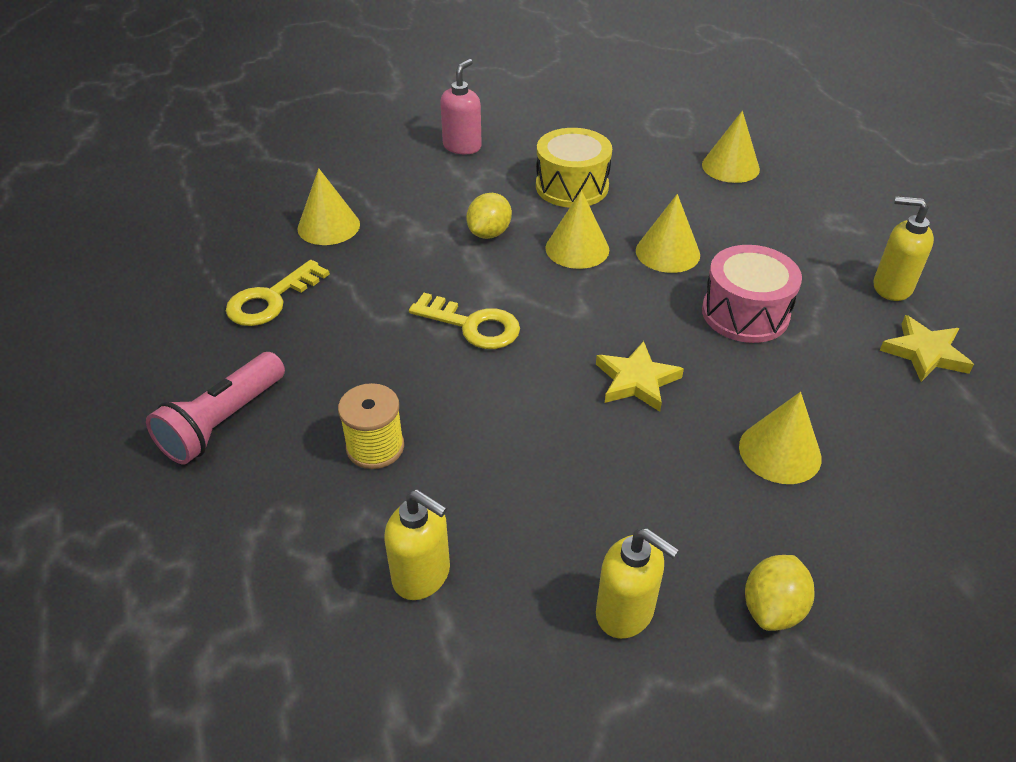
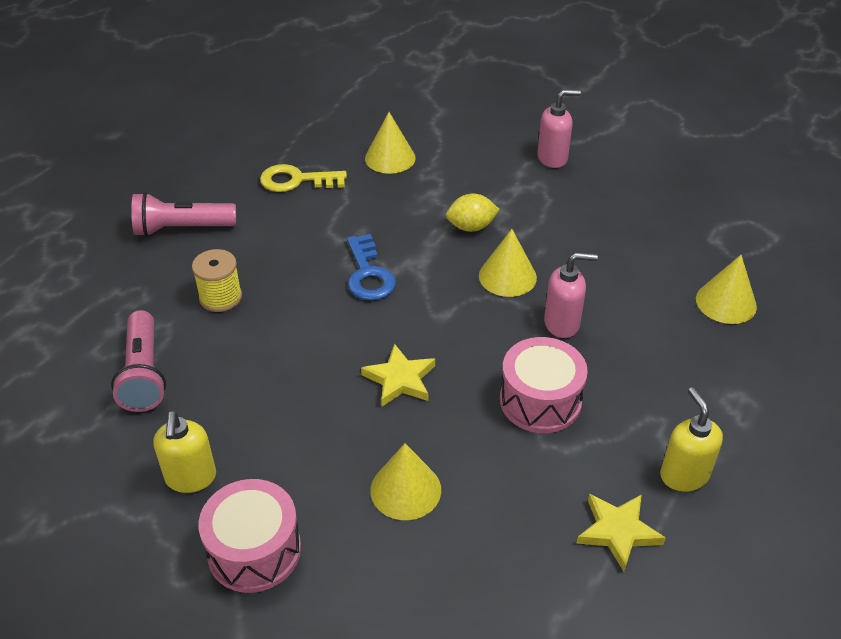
camera: 50 degrees right, 0 degrees up
yellow soap dispenser [384,489,450,600] -> pink flashlight [111,310,166,412]
yellow key [409,293,520,349] -> blue key [347,234,396,300]
yellow drum [536,128,612,208] -> none
yellow cone [636,194,700,273] -> pink soap dispenser [544,252,598,338]
yellow lemon [745,555,815,631] -> pink drum [198,479,301,593]

